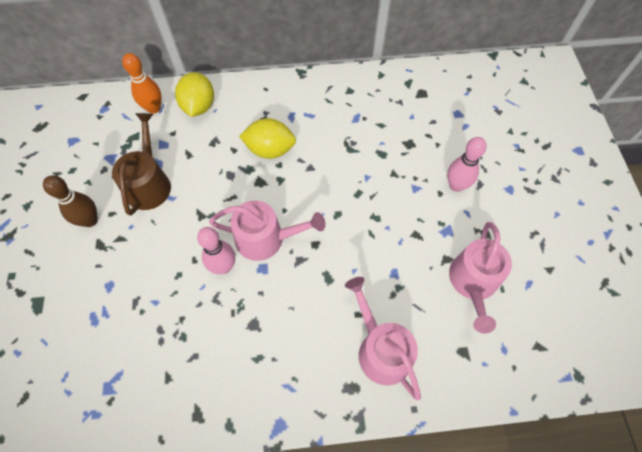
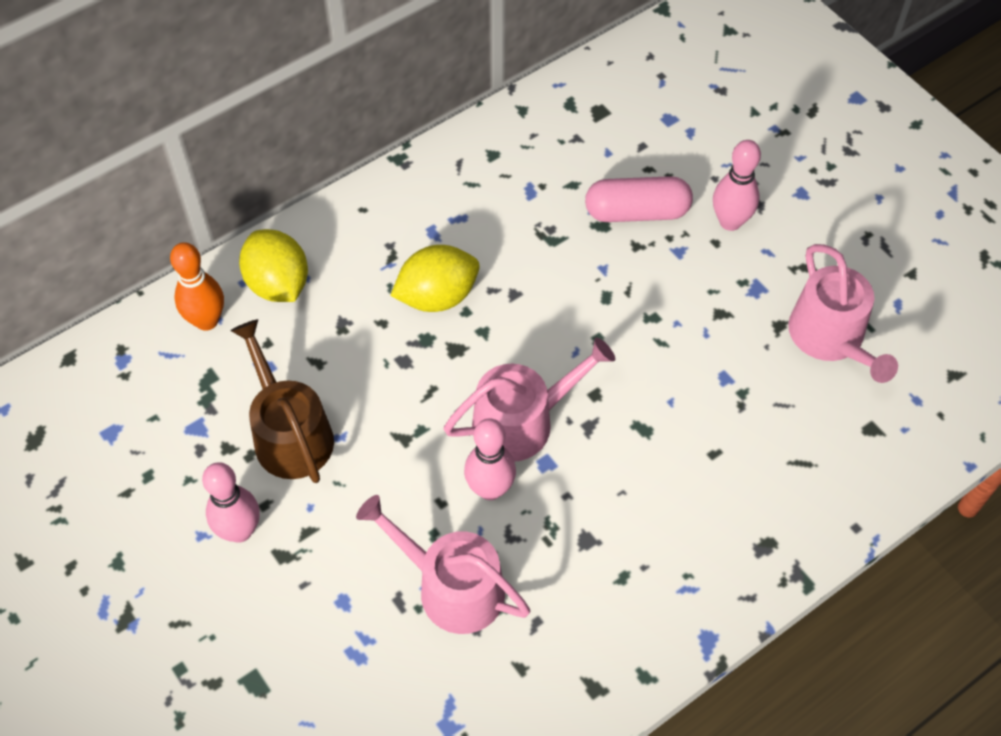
camera: 30 degrees left, 5 degrees down
brown bowling pin [43,175,98,227] -> pink bowling pin [202,462,260,543]
pink watering can [345,277,421,400] -> pink watering can moved to [356,495,530,634]
none -> pink capsule [585,176,693,222]

